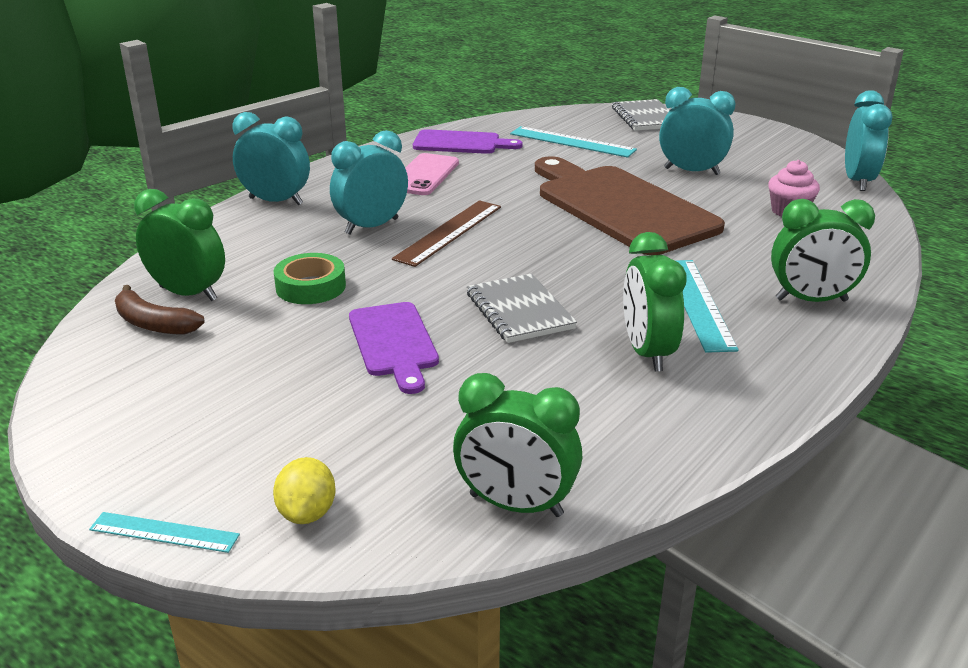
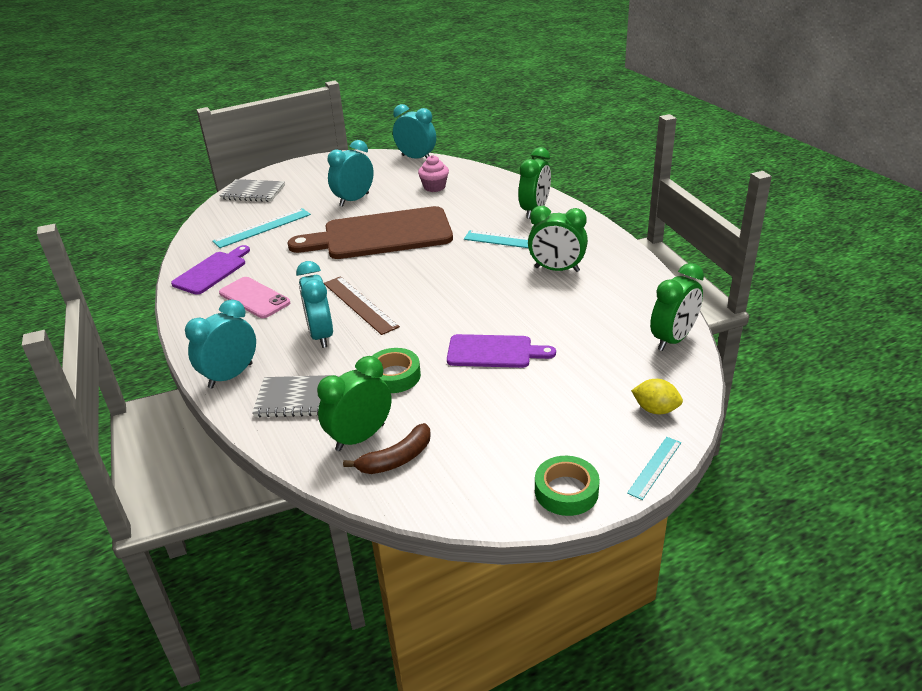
camera: 65 degrees left, 5 degrees up
grey notebook [467,274,577,343] -> grey notebook moved to [252,375,341,418]
none -> green tape [535,456,600,516]

